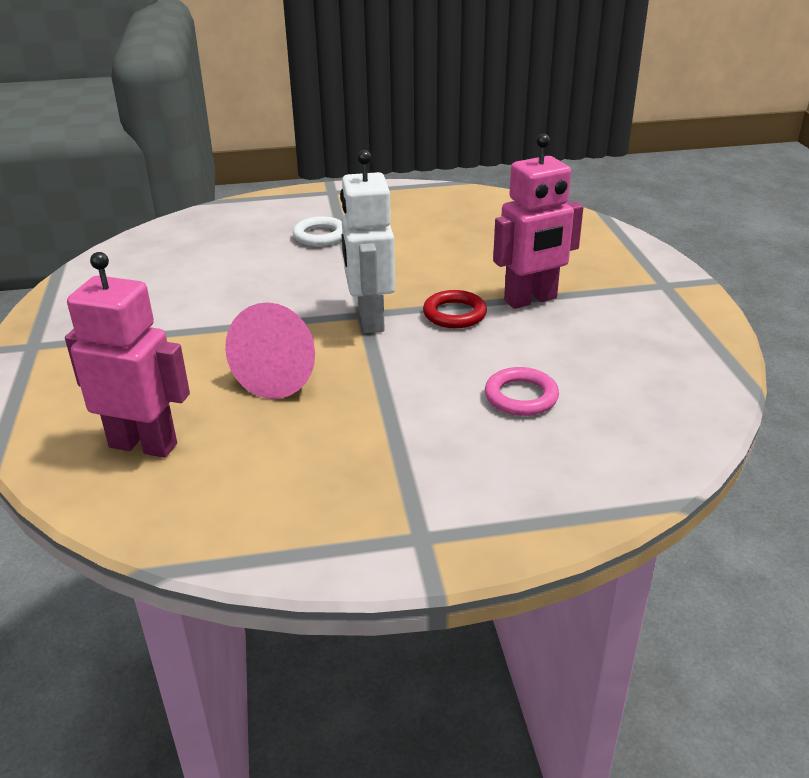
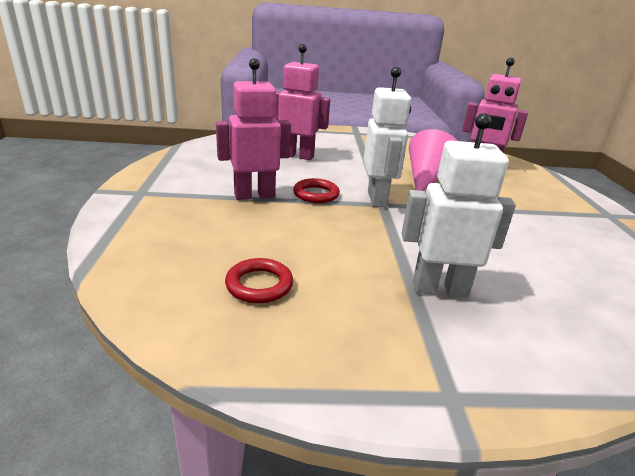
camera: 175 degrees left, 5 degrees down
white ring [293,216,342,246] -> white robot [401,113,516,297]
pink ring [485,367,559,416] -> pink robot [275,44,330,160]
none -> red ring [225,258,293,303]

